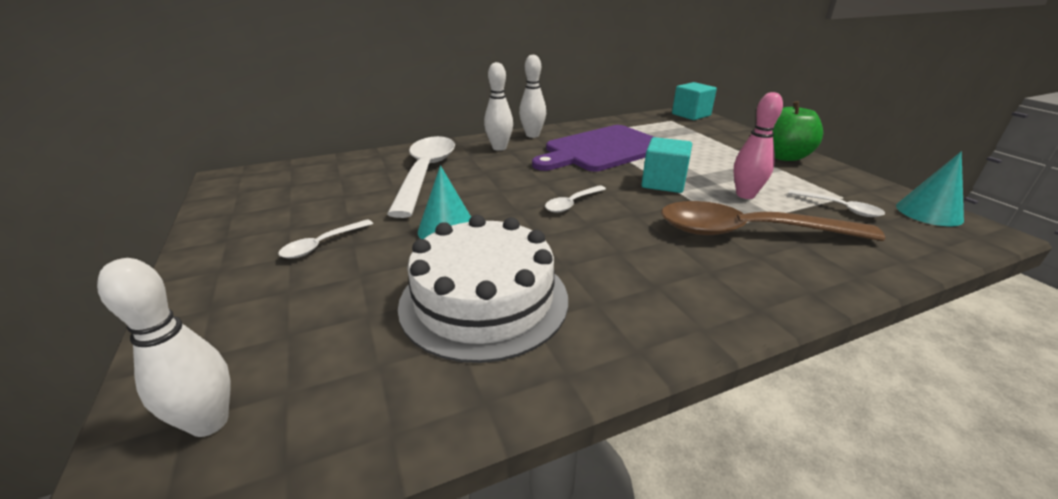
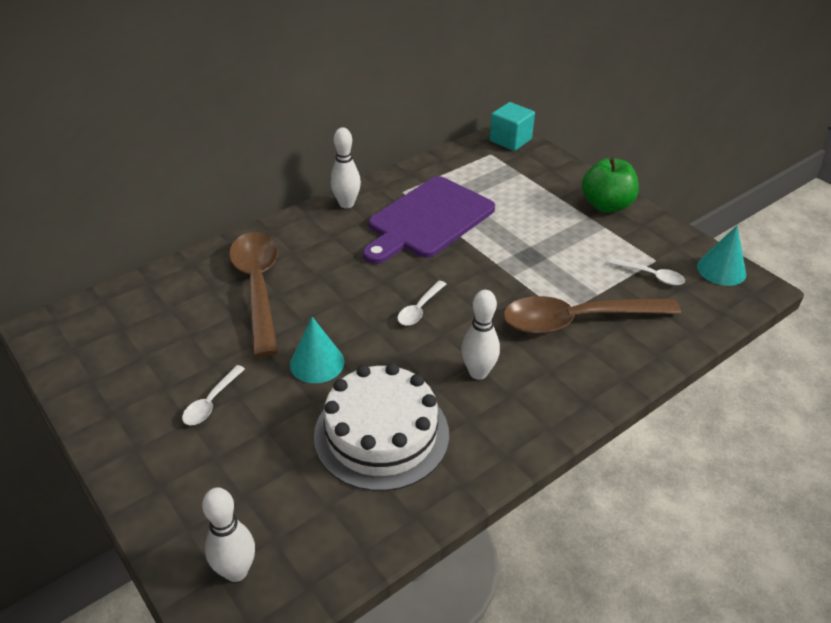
camera: 15 degrees left, 10 degrees up
white spoon [387,136,455,218] -> brown spoon [229,232,278,357]
white bowling pin [484,62,513,151] -> white bowling pin moved to [461,290,500,380]
turquoise cube [641,137,692,193] -> none
pink bowling pin [733,92,783,199] -> none

